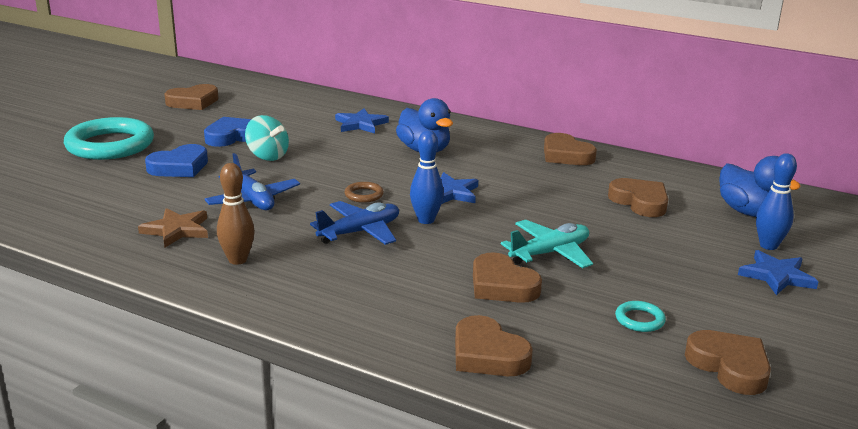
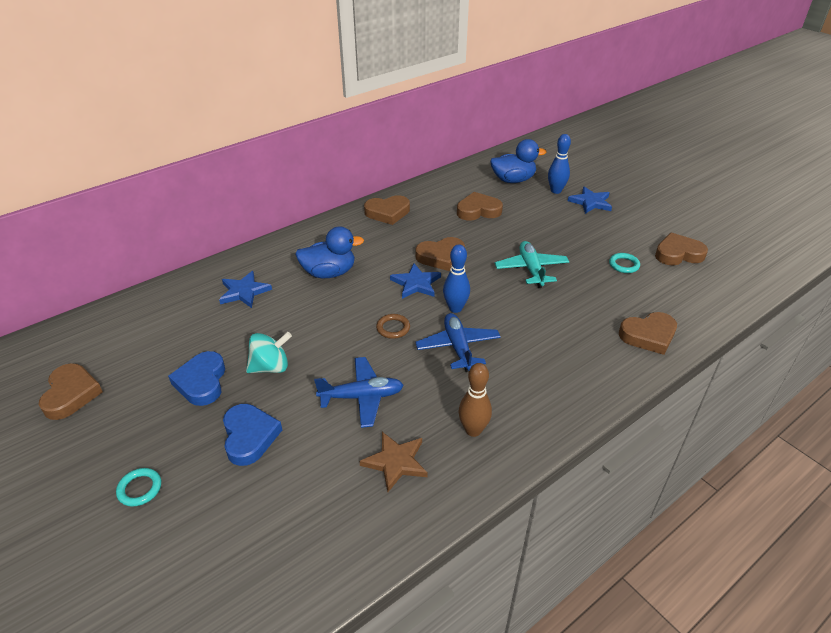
camera: 65 degrees left, 15 degrees up
turquoise ring [64,117,154,160] -> turquoise ring [116,468,161,507], size x0.41
brown heart [473,253,542,303] -> brown heart moved to [415,237,465,271]

